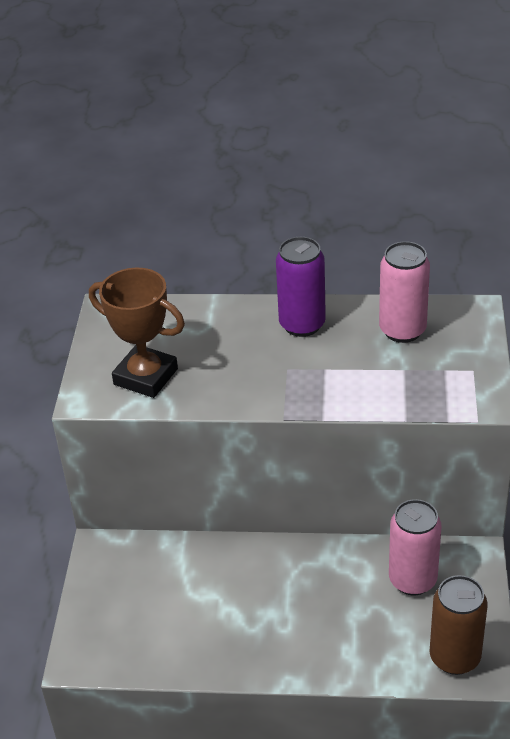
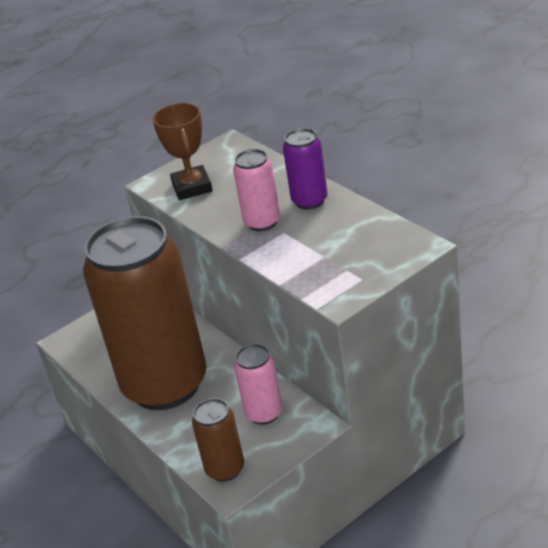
camera: 50 degrees right, 5 degrees down
pink can [379,241,430,343] -> pink can moved to [233,149,280,231]
none -> brown can [83,216,207,410]

